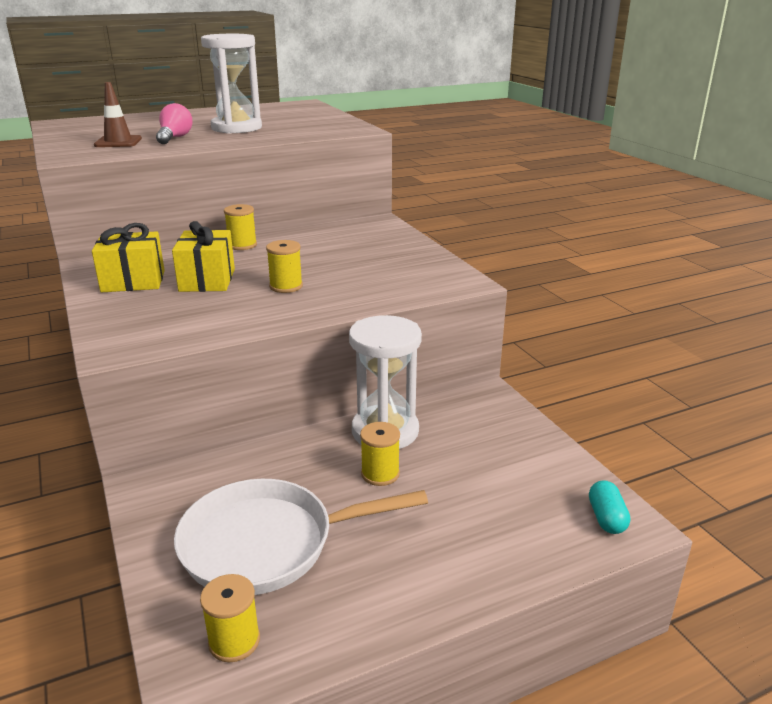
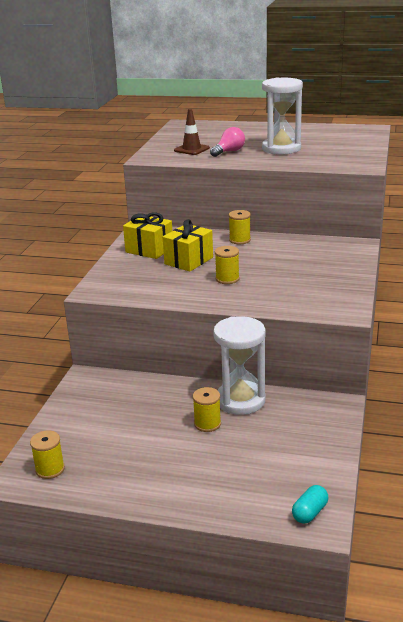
camera: 40 degrees right, 0 degrees up
white pan [174,479,428,595] -> none

